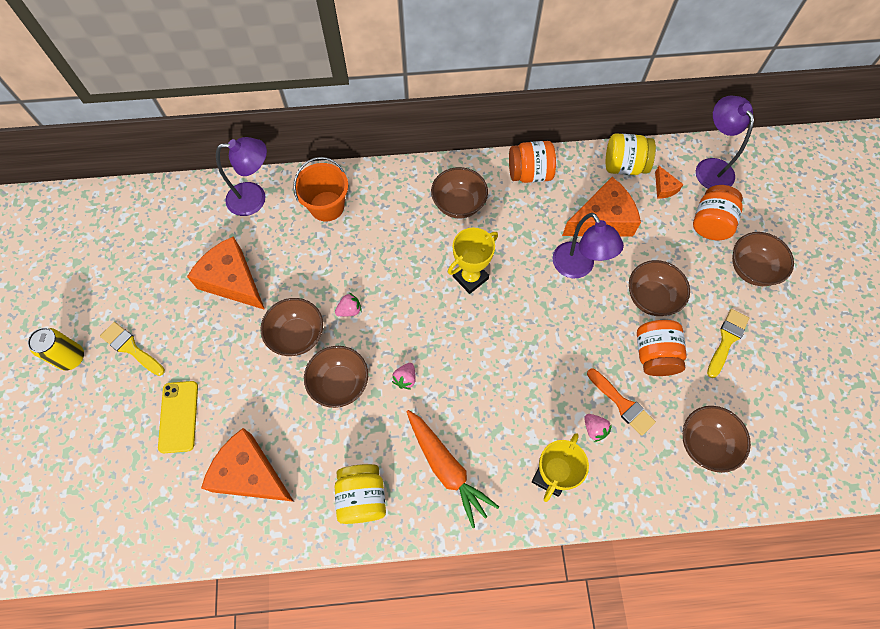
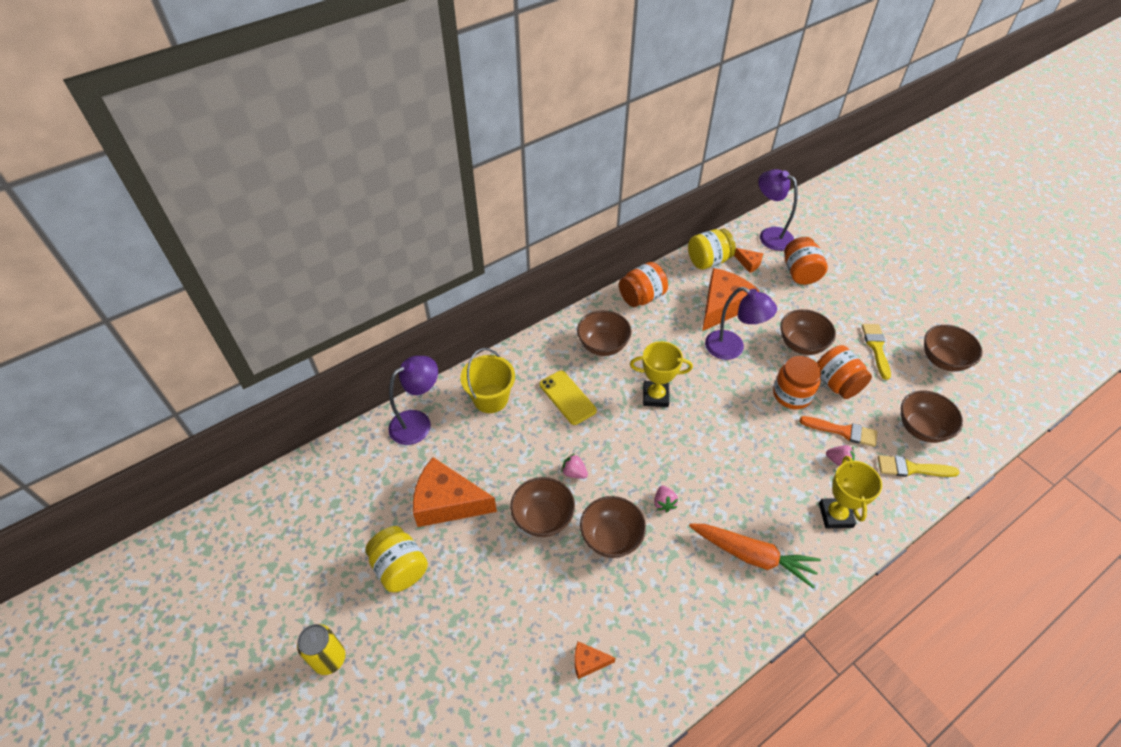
camera: 30 degrees left, 15 degrees down
yellow brush [100,322,165,376] -> yellow brush moved to [878,455,960,477]
yellow phone [158,381,198,453] -> yellow phone moved to [539,370,597,425]
orange cheese [201,428,294,502] -> orange cheese [574,641,615,679], size x0.45
orange bucket [293,157,348,221] -> yellow bucket [460,348,515,413]
pink strawberry [335,293,362,317] -> pink strawberry turned 90 degrees counterclockwise [561,454,588,479]
yellow jar [335,464,386,524] -> yellow jar moved to [365,526,428,592]
yellow trophy [448,227,498,294] -> yellow trophy turned 75 degrees clockwise [630,341,693,407]
brown bowl [732,232,794,286] -> brown bowl moved to [924,325,983,372]
none -> orange jar [773,356,821,409]

